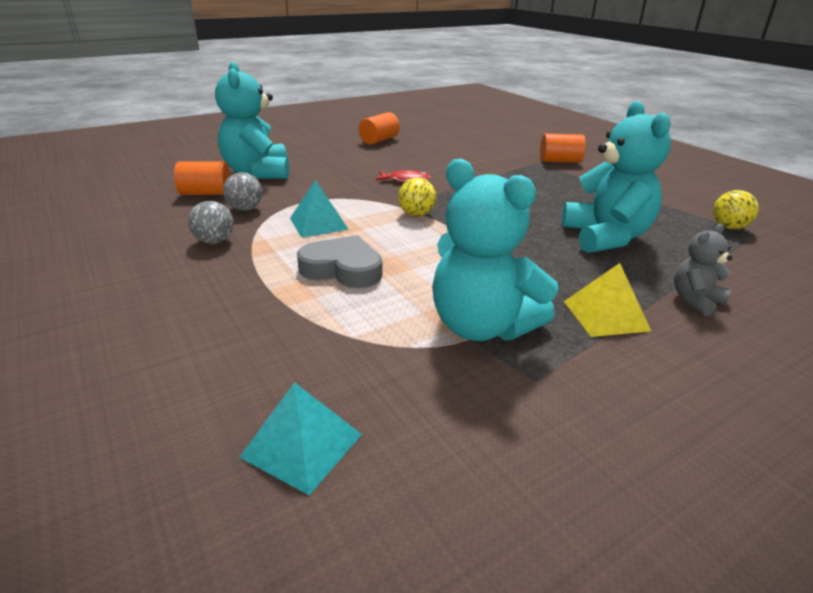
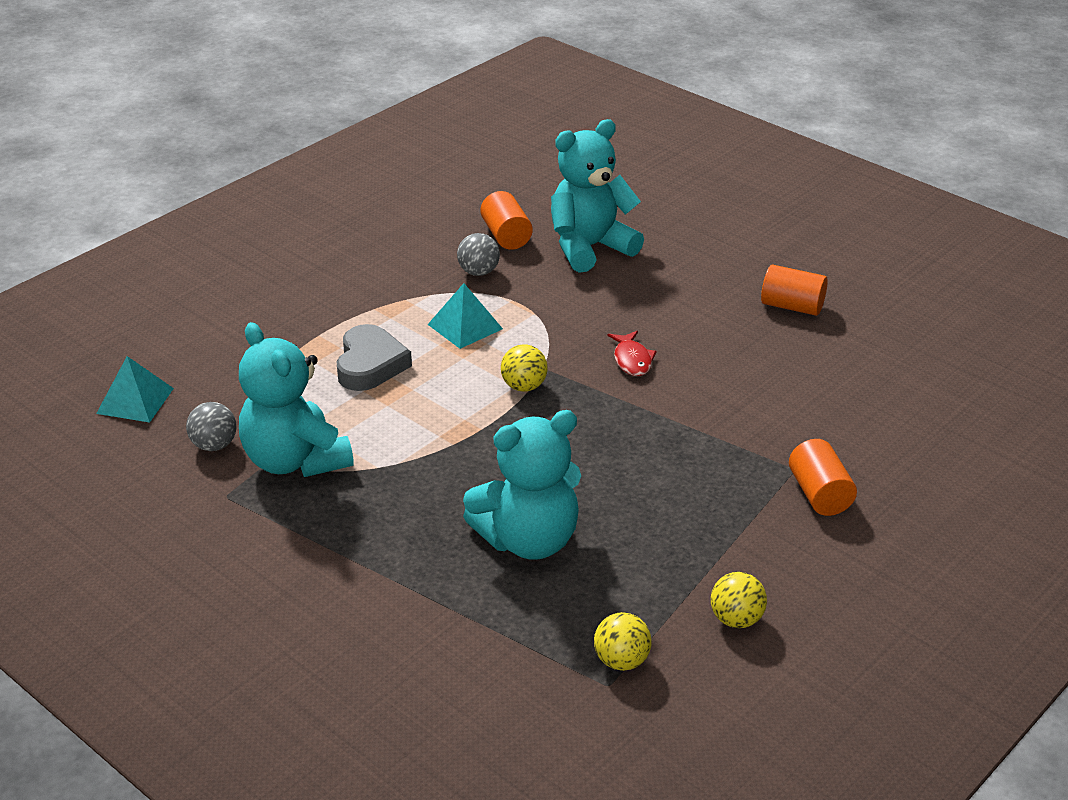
camera: 75 degrees right, 5 degrees up
grey ball [188,201,234,244] -> grey ball moved to [186,402,236,451]
turquoise teddy bear [432,159,558,341] -> turquoise teddy bear turned 60 degrees counterclockwise [239,322,354,477]
yellow pyramid [564,263,651,337] -> none
grey teddy bear [674,224,732,316] -> none
none -> yellow ball [711,572,767,628]

